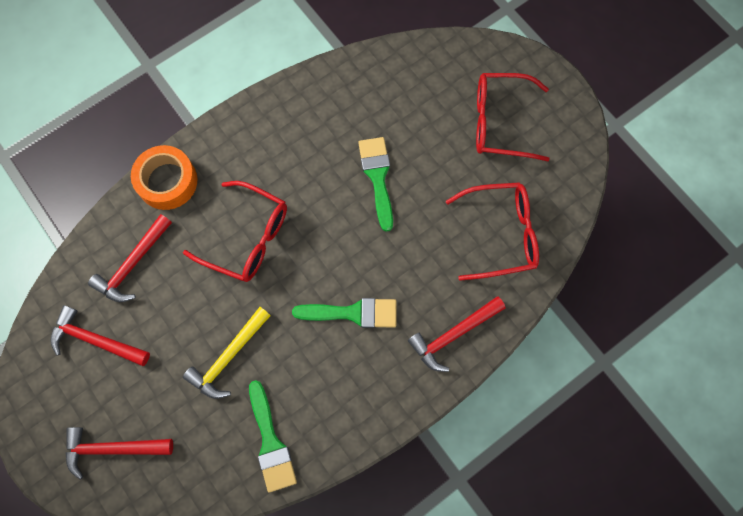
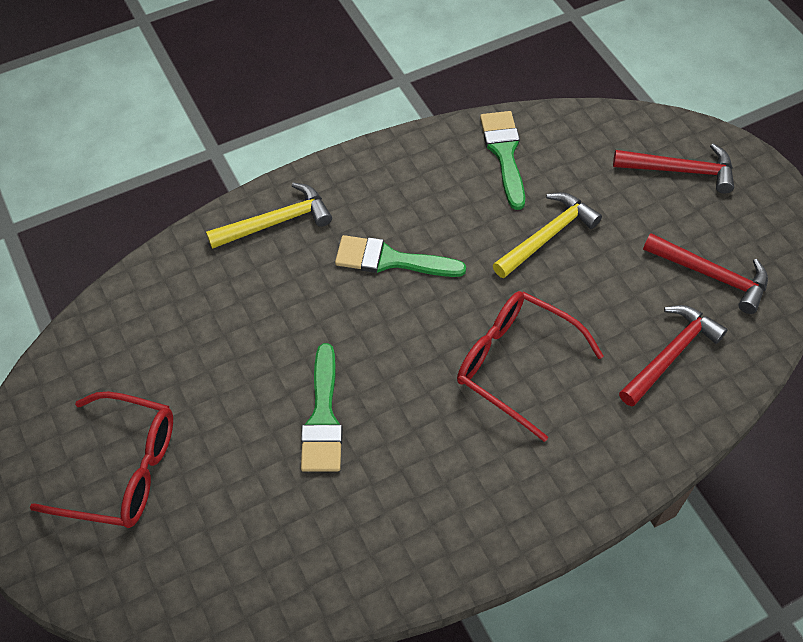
camera: 170 degrees left, 15 degrees down
orange tape [131,145,197,210] -> none
red hammer [408,296,505,372] -> yellow hammer [206,182,332,249]
red glasses [446,182,539,281] -> none

